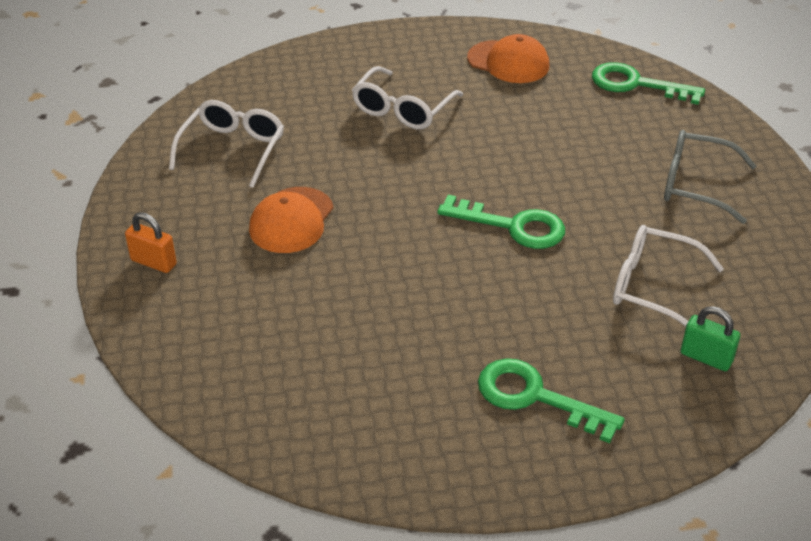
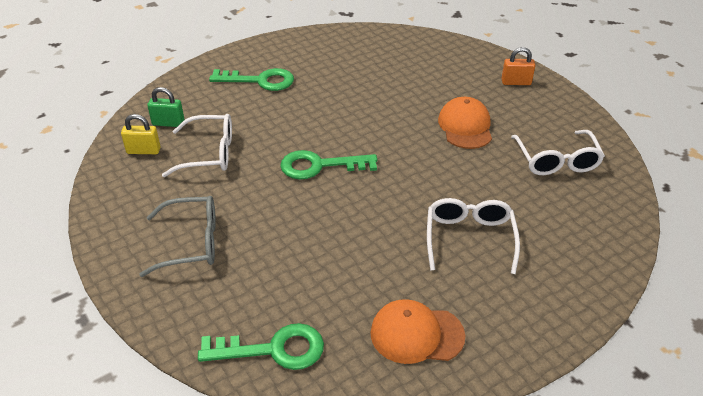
camera: 155 degrees right, 0 degrees up
none -> yellow padlock [121,114,161,154]

